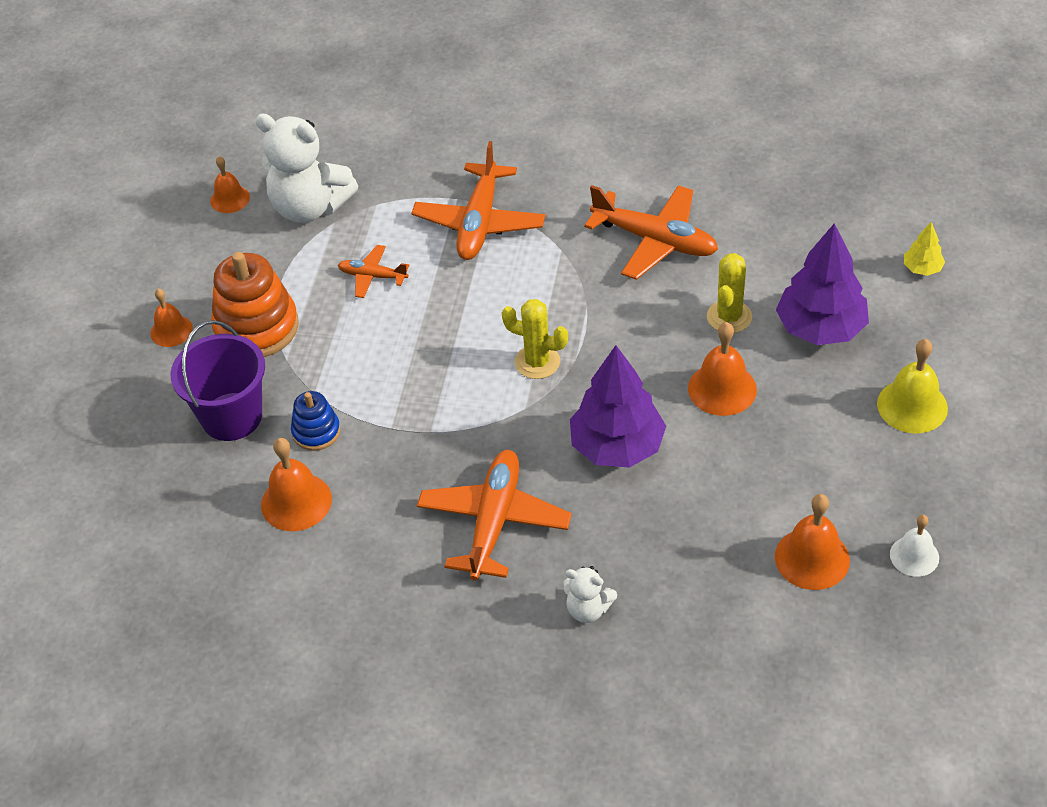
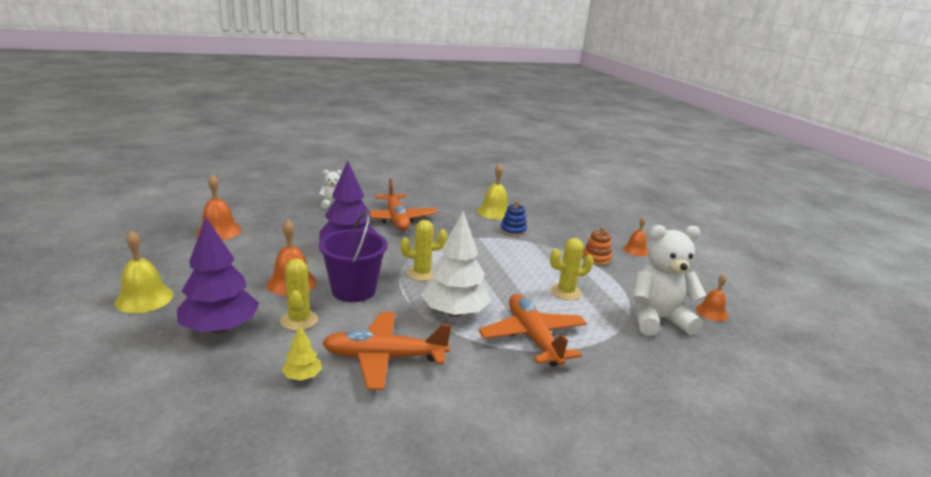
camera: 145 degrees right, 25 degrees down
purple bucket [171,320,265,441] -> purple bucket moved to [319,211,387,302]
orange stacking toy [211,252,299,357] -> orange stacking toy [582,226,612,265], size x0.54
orange bell [261,438,332,531] -> yellow bell [477,163,508,220]
orange plane [338,245,409,298] -> yellow cactus [550,238,594,300]
white bell [890,515,939,577] -> none
yellow tree [904,222,945,276] -> yellow tree moved to [282,325,322,381]
none -> white tree [421,211,491,317]

